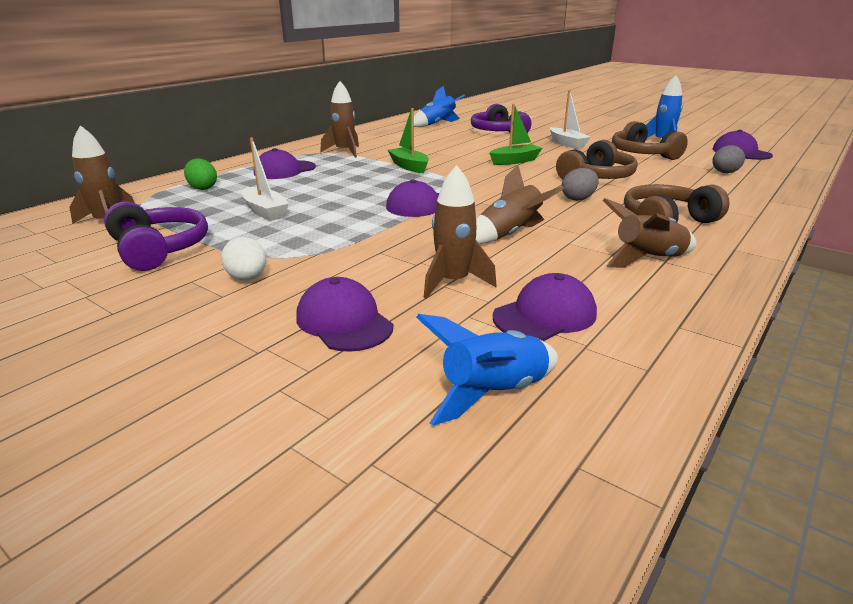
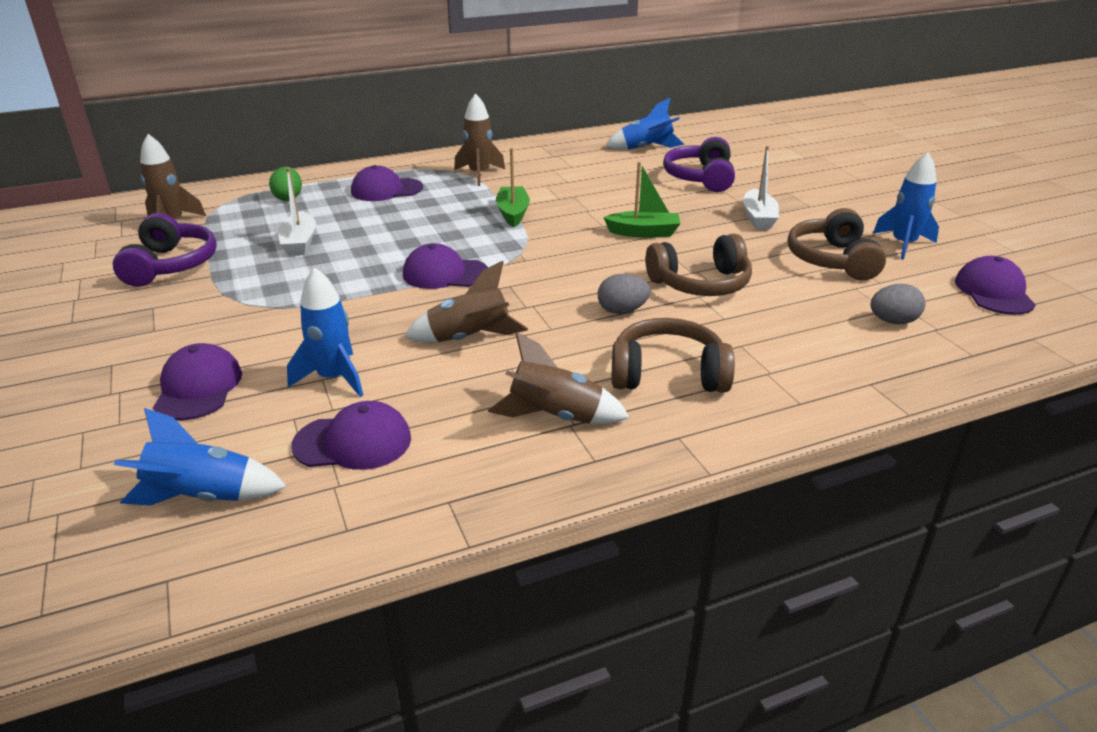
camera: 30 degrees right, 5 degrees up
white egg [221,237,266,281] -> none
brown rocket [424,165,497,299] -> blue rocket [287,267,363,397]

